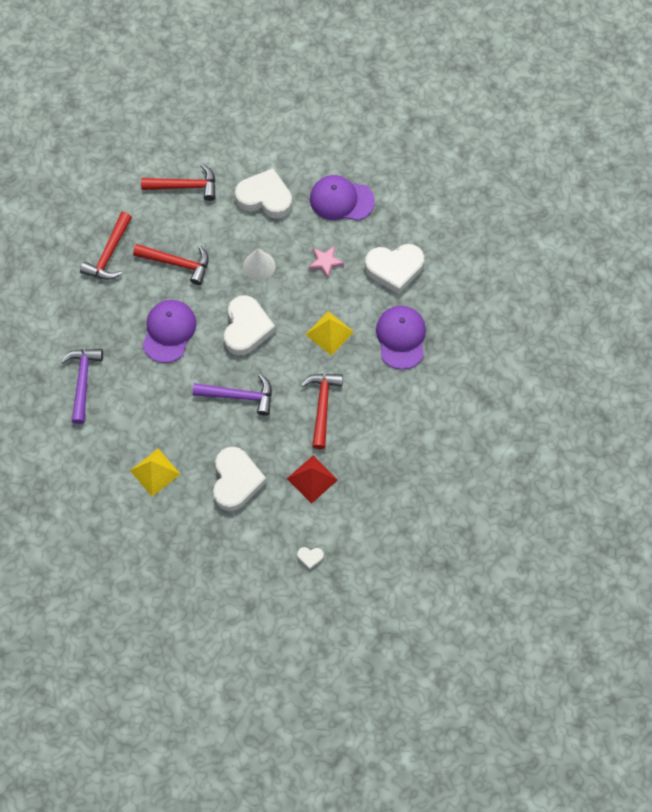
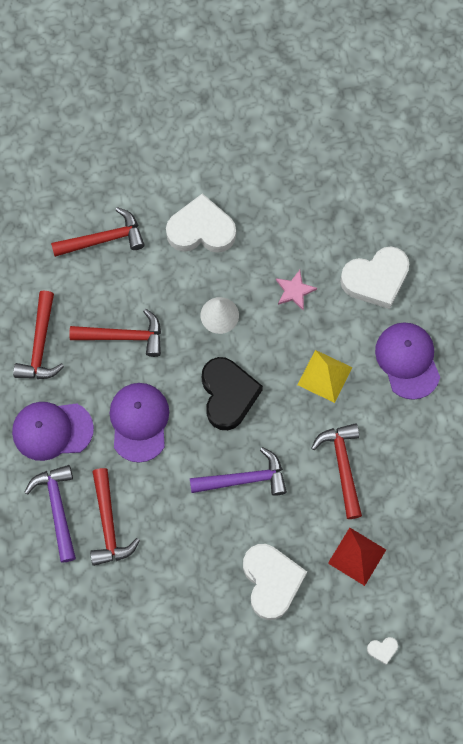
camera: 15 degrees left, 5 degrees up
yellow pyramid [130,448,180,497] -> none
white heart [224,295,276,356] -> black heart [202,357,263,430]
purple cap [310,175,375,221] -> purple cap moved to [12,402,94,461]
none -> red hammer [90,468,140,566]

